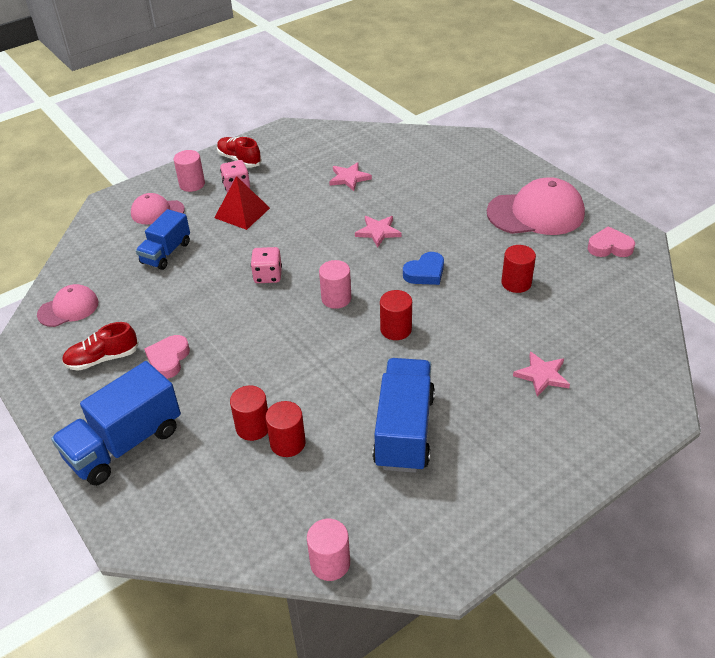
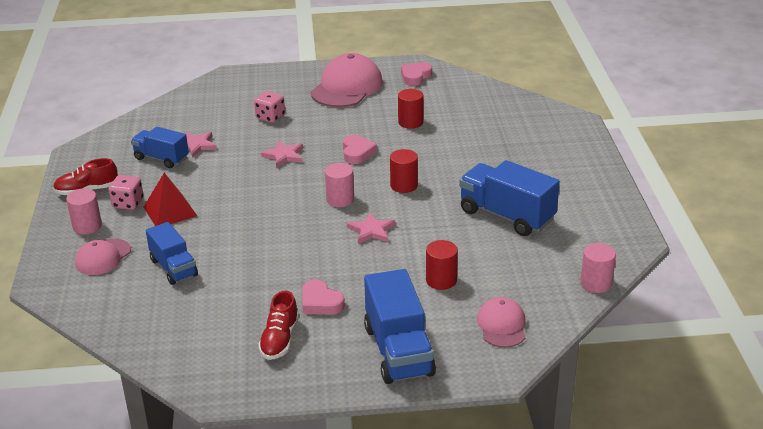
camera: 60 degrees left, 10 degrees down
pink cap [37,284,98,327] -> pink cap moved to [477,297,525,348]
pink dice [251,247,282,283] -> pink dice moved to [254,91,285,123]
red cylinder [265,401,306,457] -> none
blue heart [403,252,444,285] -> pink heart [343,135,377,164]
pink star [513,351,570,397] -> pink star moved to [347,212,395,244]
none -> blue truck [131,127,189,168]

